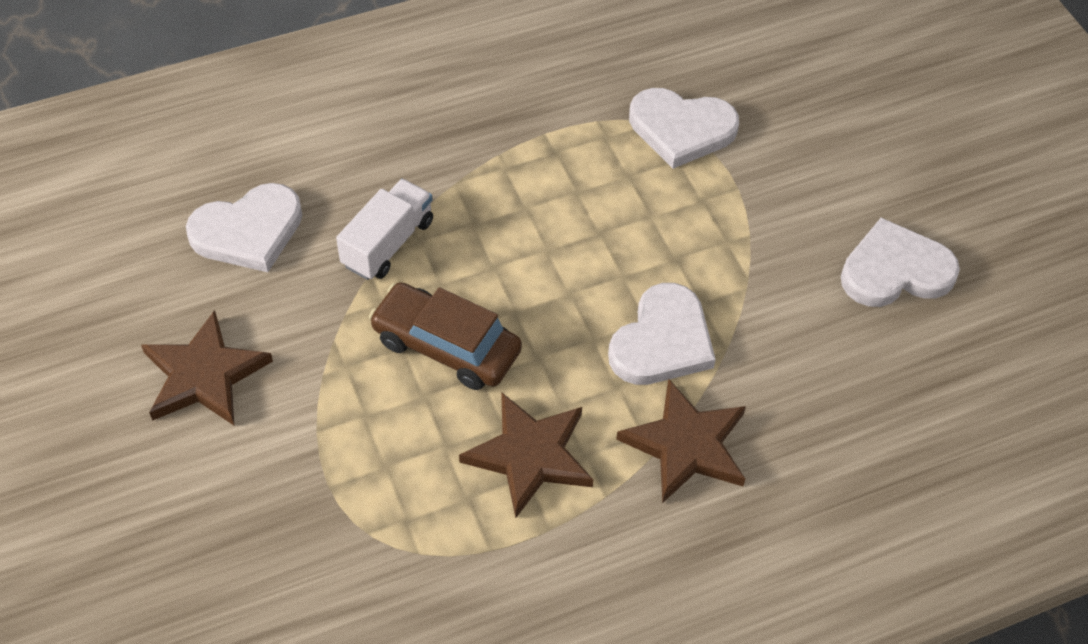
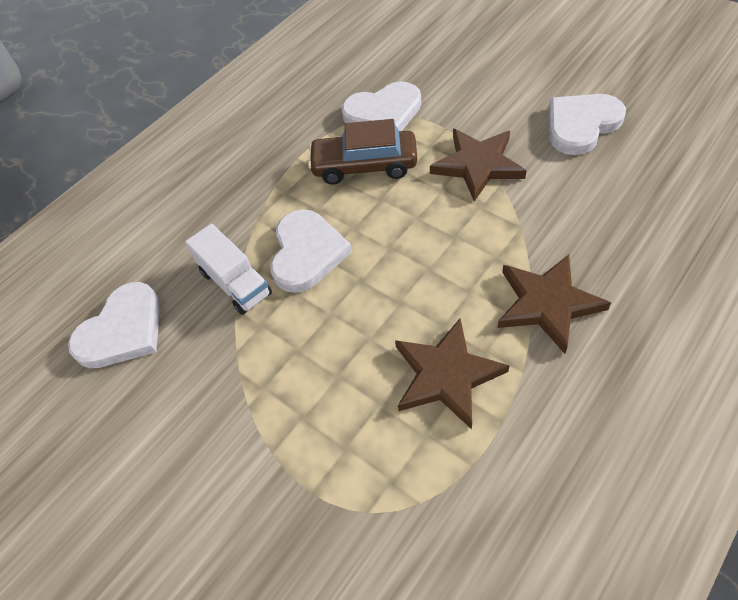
camera: 20 degrees left, 0 degrees up
brown star [141,310,273,425] -> brown star moved to [430,129,526,202]
white truck [336,179,433,280] -> white truck turned 135 degrees clockwise [185,224,272,315]
brown car [369,282,522,390] -> brown car moved to [308,119,417,185]
white heart [608,283,716,385] -> white heart moved to [270,209,352,293]

